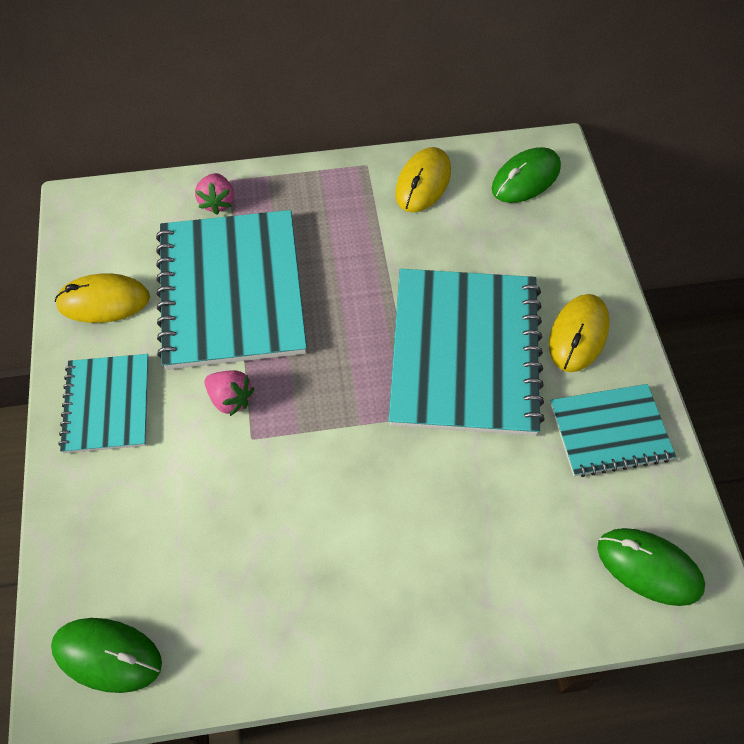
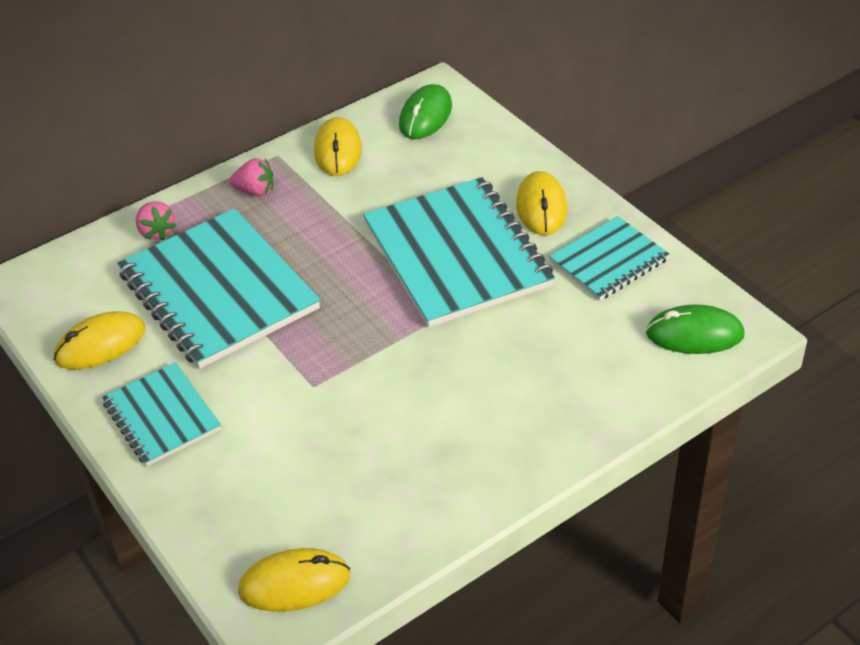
camera: 25 degrees left, 15 degrees down
green mouse [51,618,162,693] -> yellow mouse [238,548,350,612]
pink strawberry [204,370,254,416] -> pink strawberry moved to [229,158,273,196]

